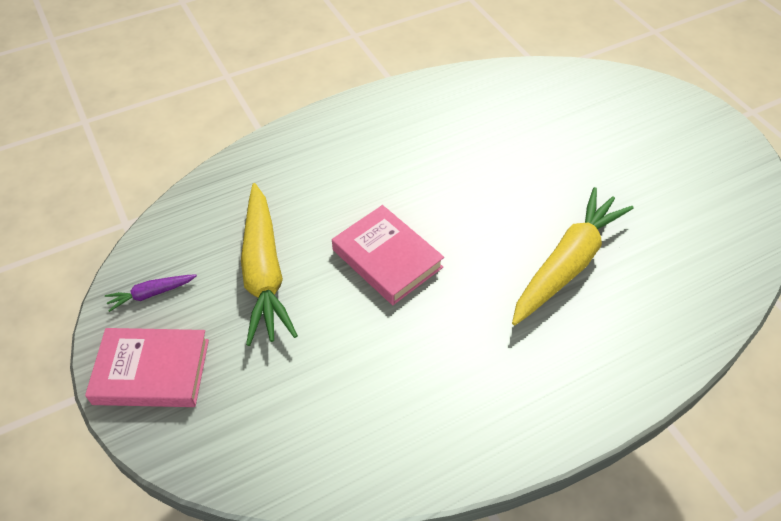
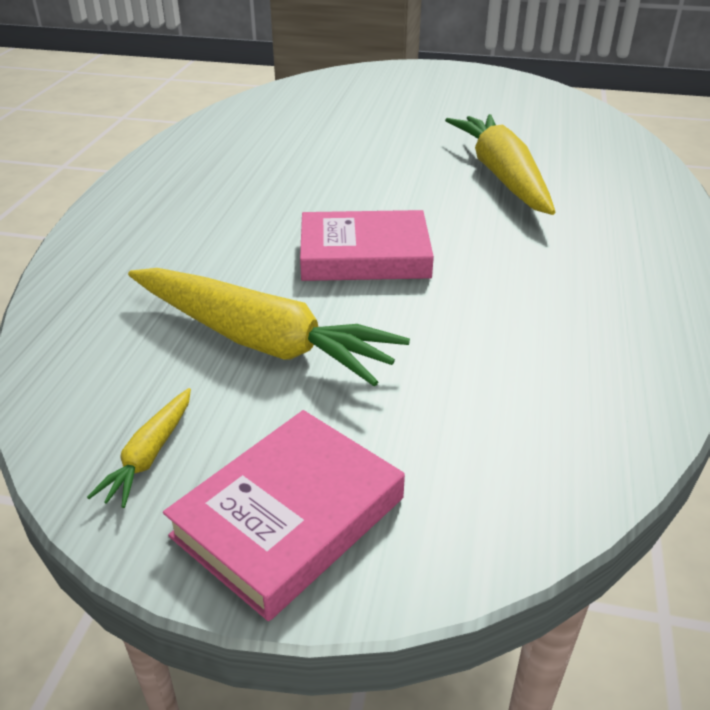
camera: 50 degrees left, 15 degrees down
purple carrot [105,274,197,312] -> yellow carrot [87,388,191,508]

